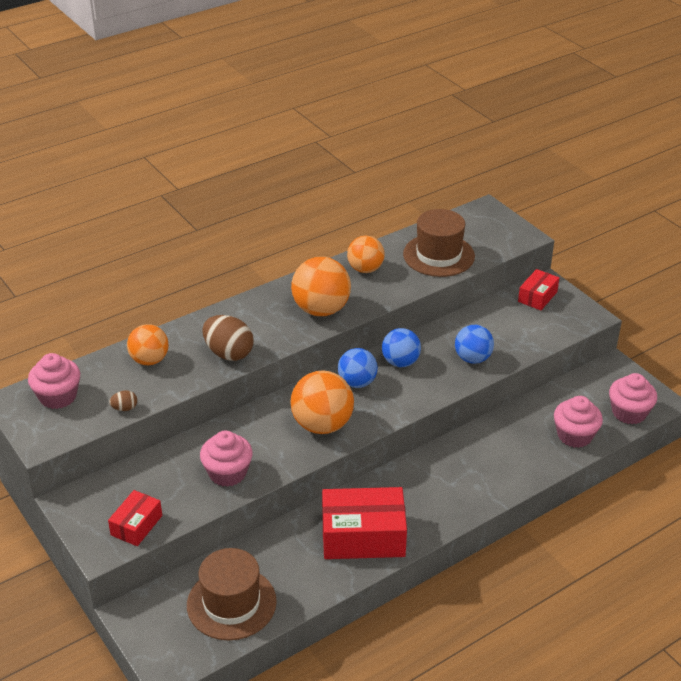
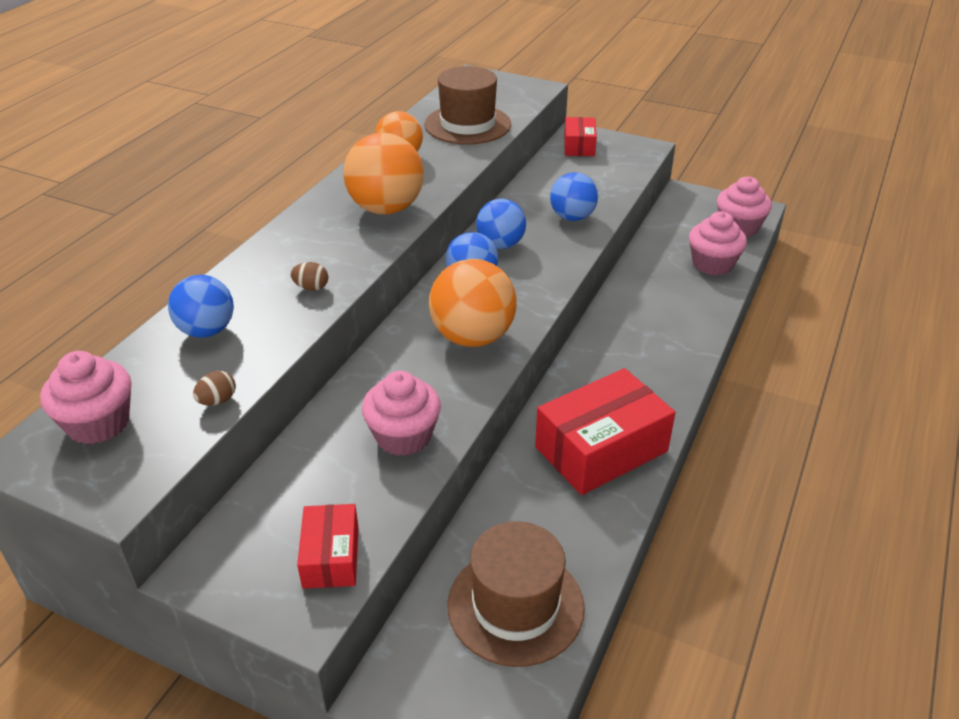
camera: 30 degrees left, 0 degrees up
orange ball [127,324,169,365] -> blue ball [168,275,234,338]
brown egg [202,315,254,361] -> brown egg [290,262,328,291], size x0.47

